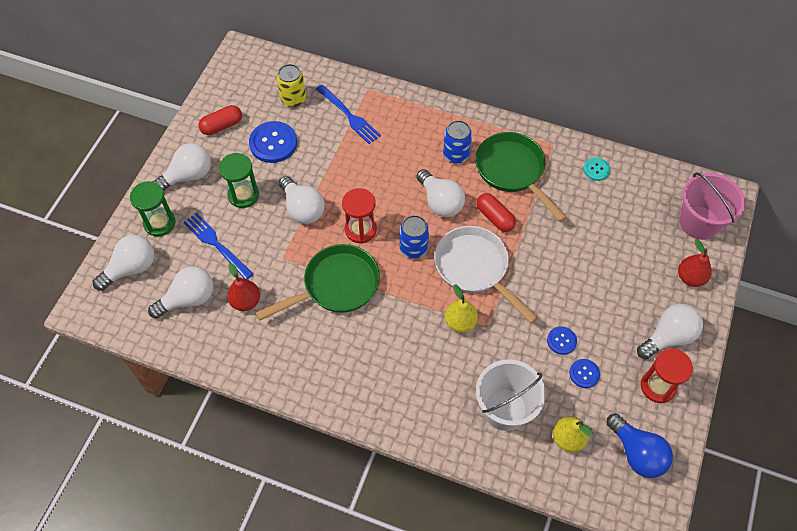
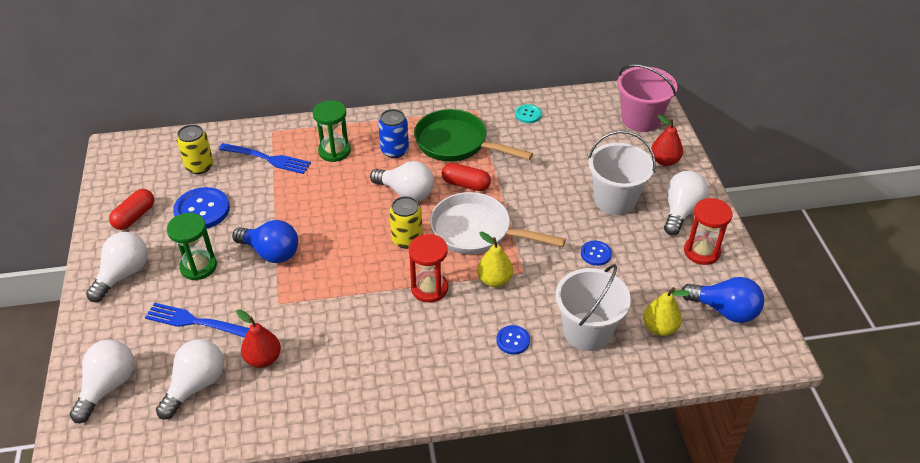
camera: 30 degrees left, 15 degrees down
green hourglass [130,181,176,237] -> green hourglass moved to [312,100,351,162]
green pan [256,244,380,321] -> none
white light bulb [279,176,325,224] -> blue light bulb [232,220,298,263]
red hourglass [342,188,377,243] -> red hourglass moved to [409,234,448,303]
blue can [400,215,429,259] -> yellow can [389,196,423,249]
blue button [570,359,600,388] -> blue button moved to [496,325,530,354]
none -> white bucket [588,131,656,215]

